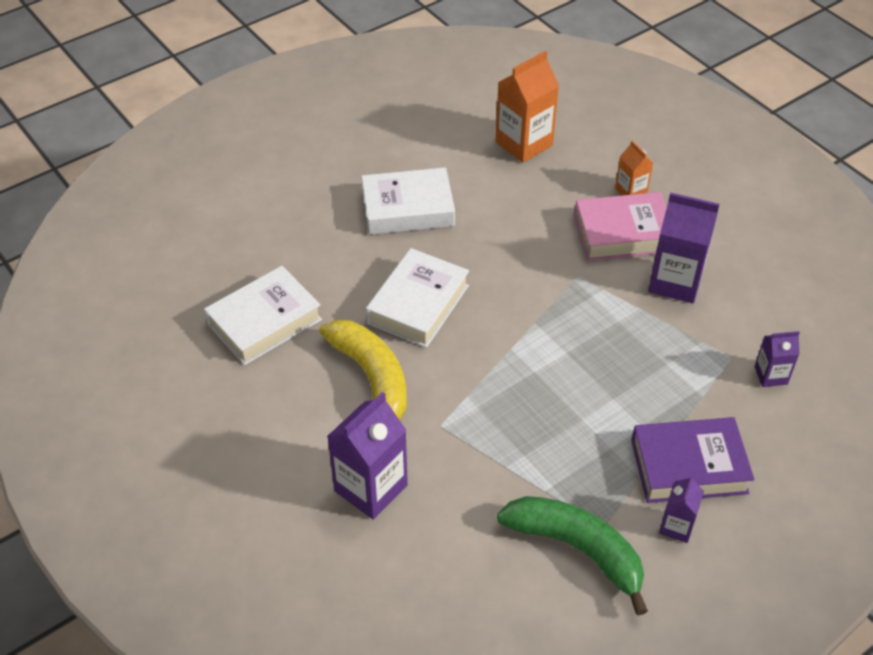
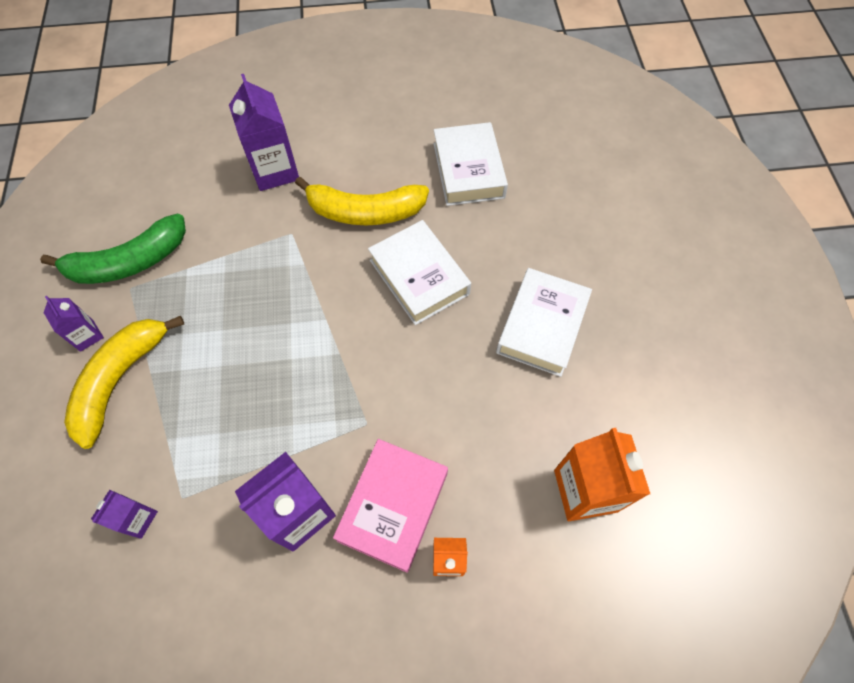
camera: 120 degrees right, 15 degrees up
purple book [631,417,754,503] -> yellow banana [64,316,184,449]

